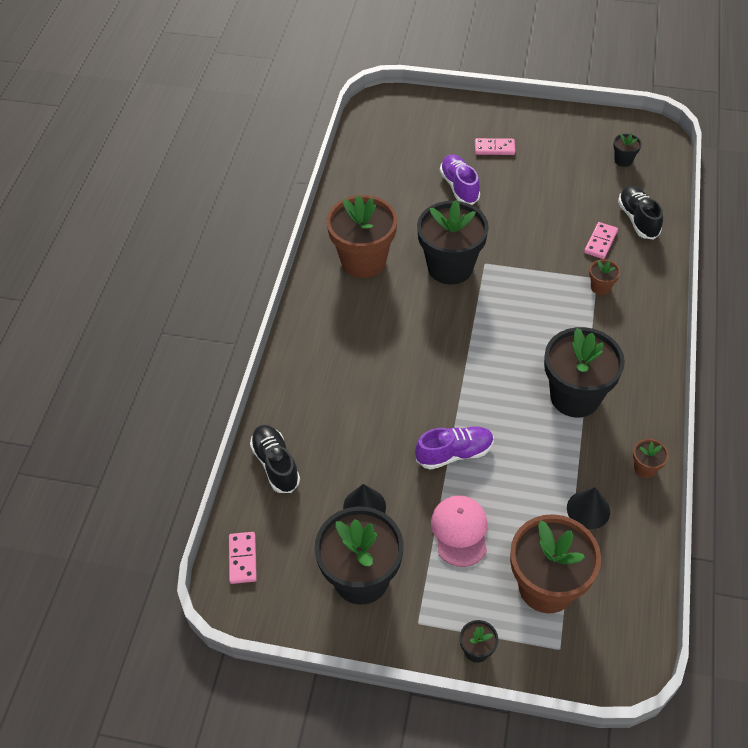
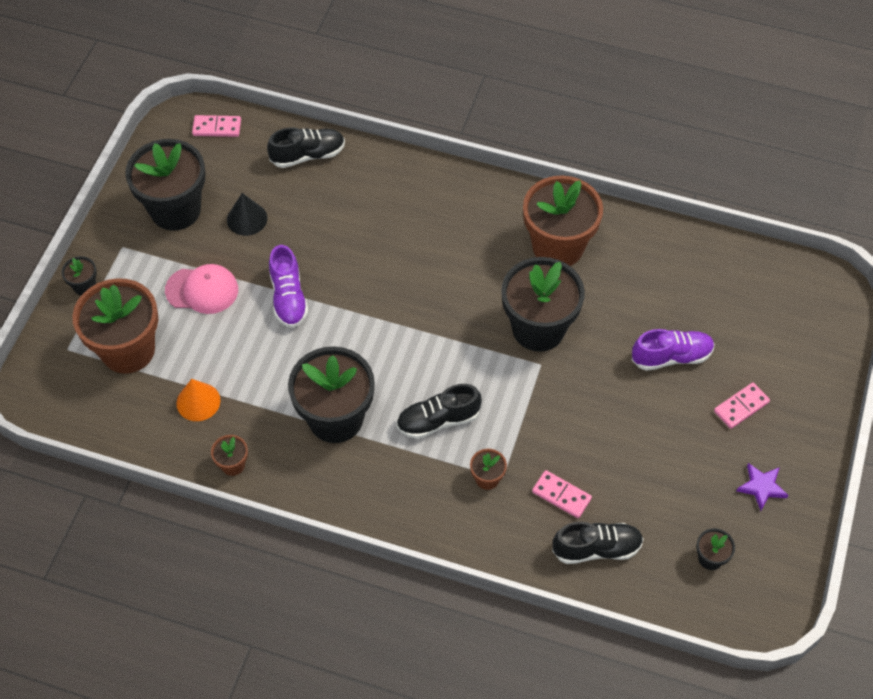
camera: 95 degrees right, 5 degrees up
pink domino [475,138,515,155] -> pink domino turned 45 degrees clockwise [714,382,770,429]
black cone [567,487,610,529] -> orange cone [176,379,220,421]
none -> black shoe [396,384,482,439]
none -> purple star [736,463,788,511]

